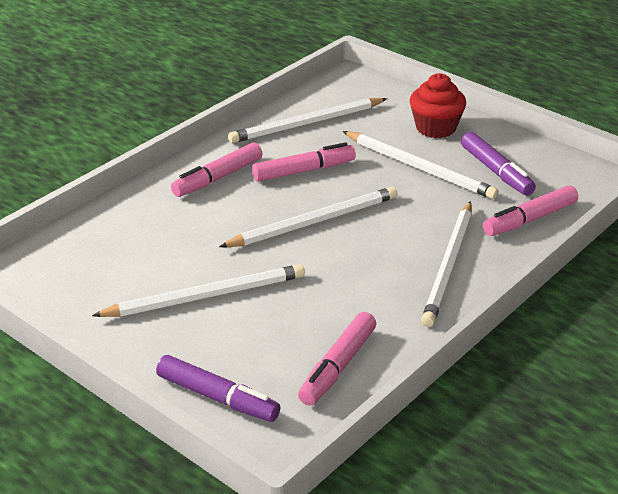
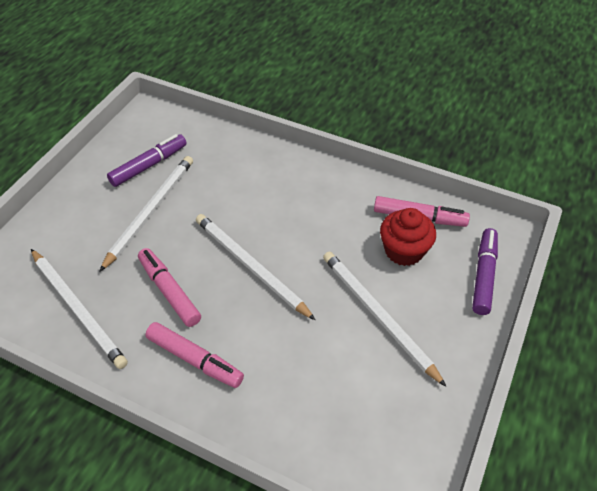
camera: 105 degrees left, 15 degrees up
red cupcake [410,73,466,138] -> red cupcake moved to [380,208,436,266]
white pencil [421,201,472,327] -> none
pink marker [483,185,578,236] -> none

